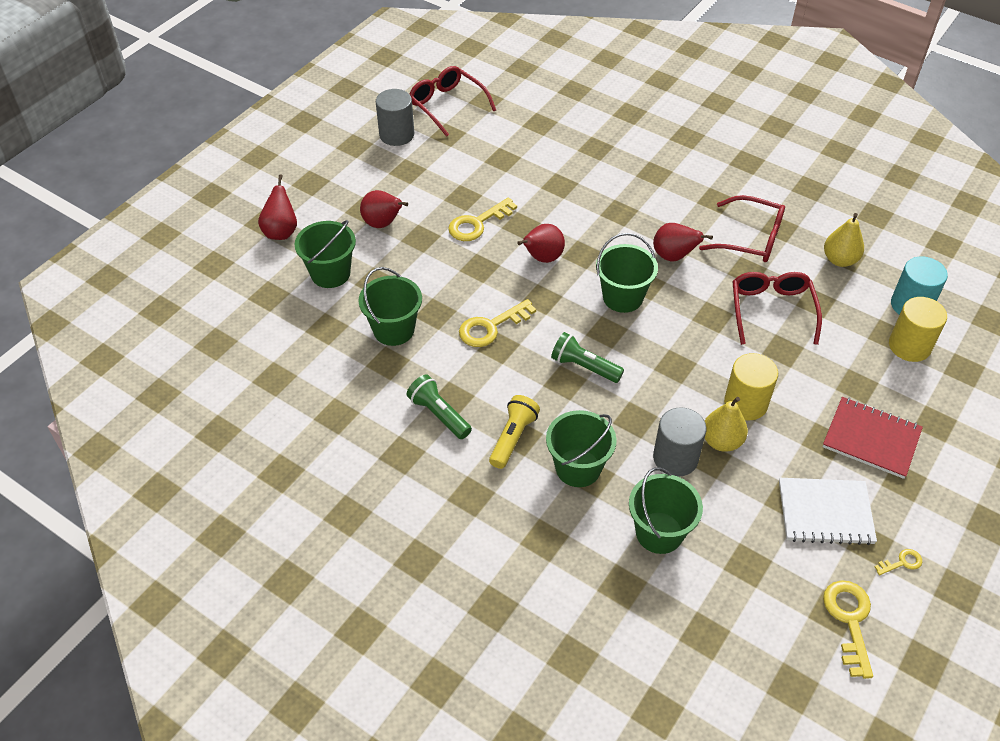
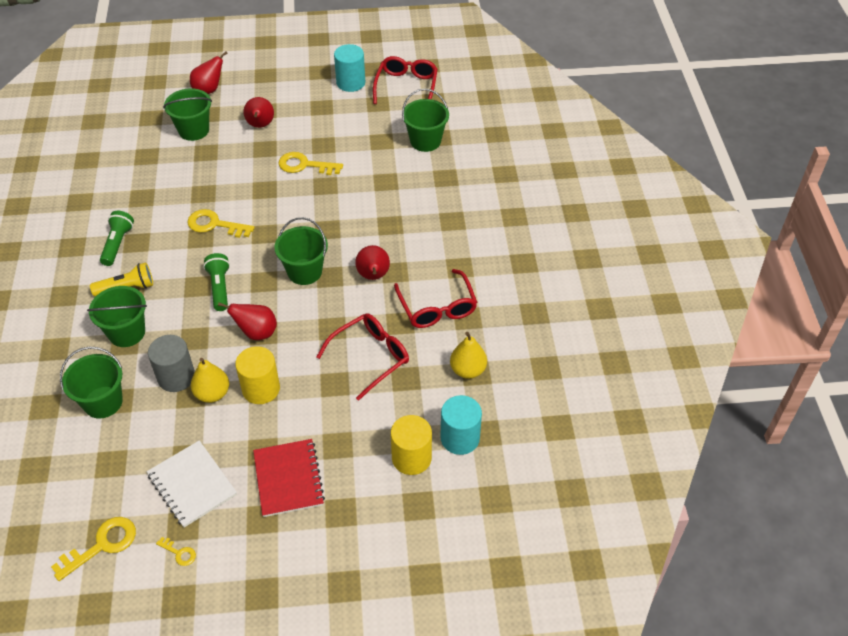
camera: 50 degrees right, 0 degrees up
green bucket [358,267,422,346] -> green bucket moved to [402,89,449,152]
grey cylinder [376,89,414,146] -> turquoise cylinder [334,44,365,92]
red pear [517,224,565,263] -> red pear moved to [218,302,277,340]

